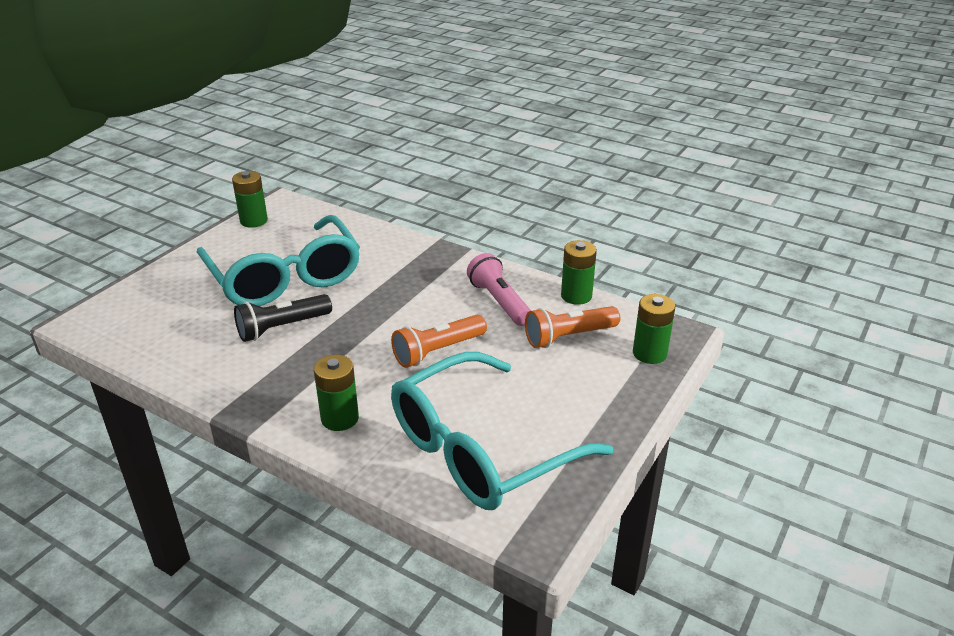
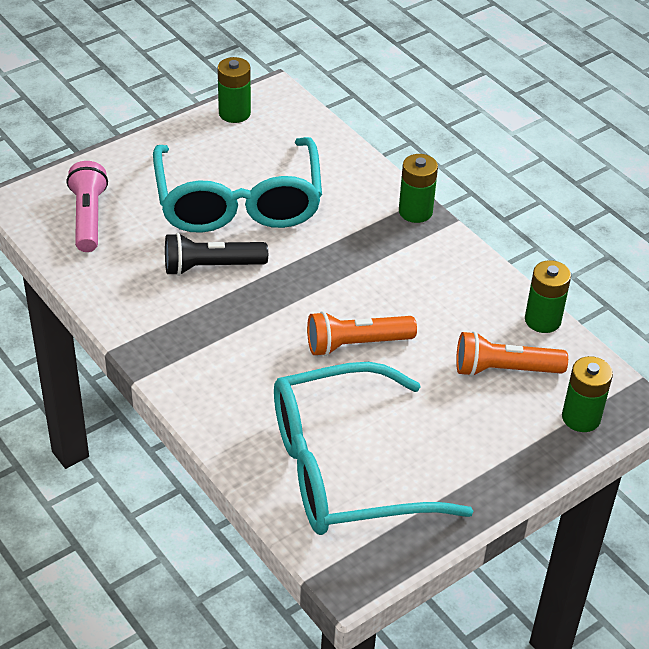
camera: 20 degrees right, 10 degrees up
green battery [314,355,359,431] -> green battery moved to [399,154,438,223]
pink flashlight [467,253,531,326] -> pink flashlight moved to [67,161,108,252]

